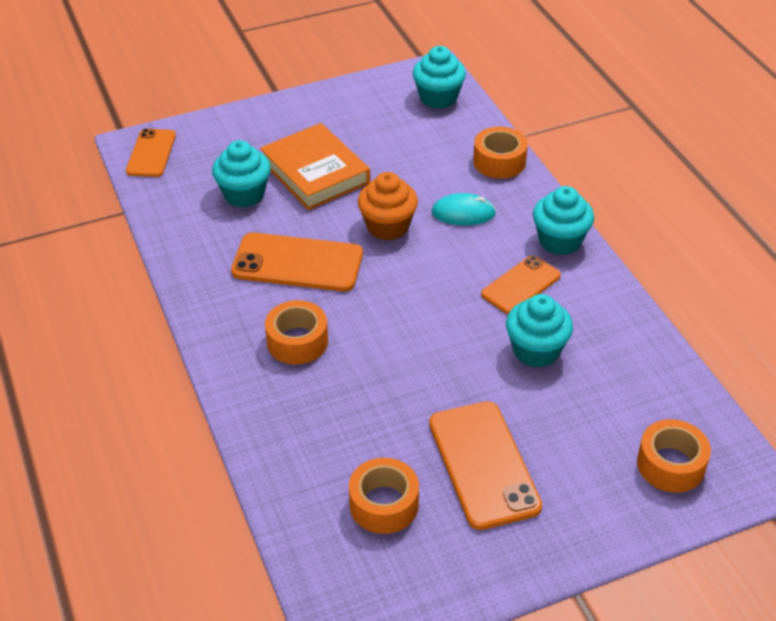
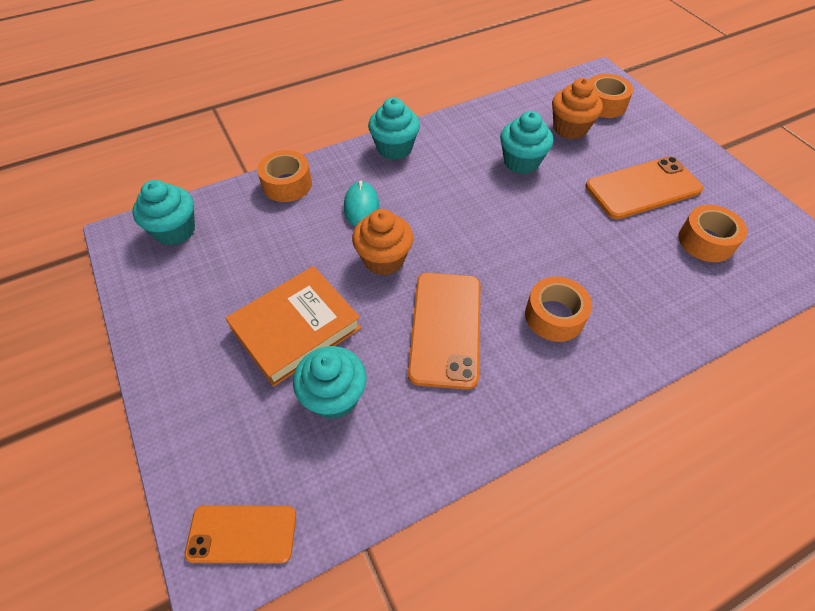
camera: 95 degrees left, 10 degrees up
orange phone [481,255,561,314] -> none
none -> orange cupcake [552,78,603,139]

